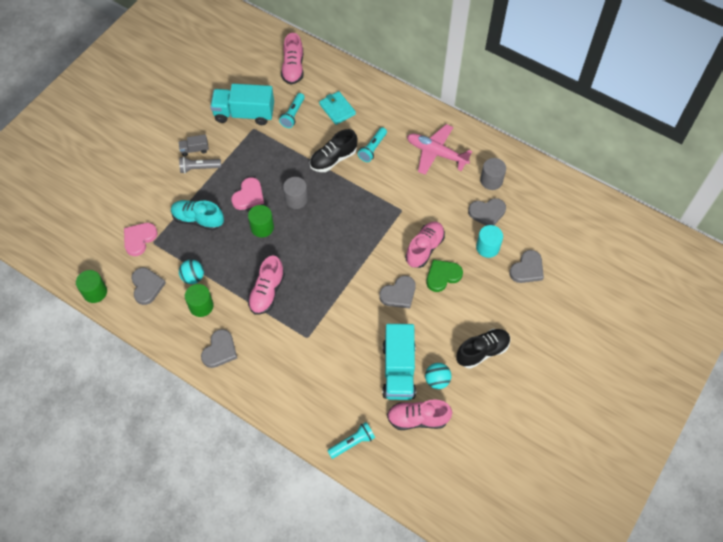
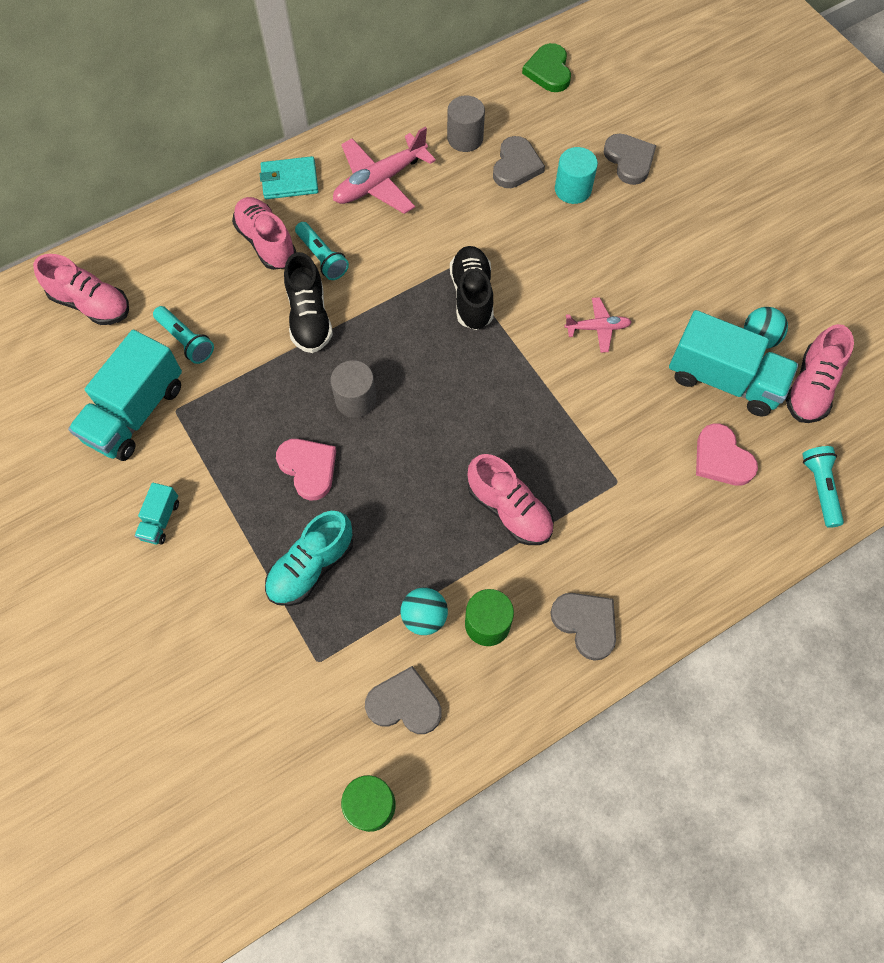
camera: 65 degrees left, 5 degrees up
pink heart [124,223,158,256] -> pink heart moved to [696,423,758,486]
grey truck [179,134,209,156] -> turquoise truck [135,483,179,544]
grey flashlight [179,157,221,173] -> none
green cylinder [248,205,274,237] -> none
turquoise wallet [319,91,356,125] -> turquoise wallet moved to [260,156,318,199]
grey heart [379,276,416,308] -> pink plane [564,297,632,353]
pink shoe [405,222,445,268] -> pink shoe moved to [232,197,296,270]
green heart [426,260,463,292] -> green heart moved to [522,43,571,92]
black shoe [456,329,511,369] -> black shoe moved to [450,246,494,330]

